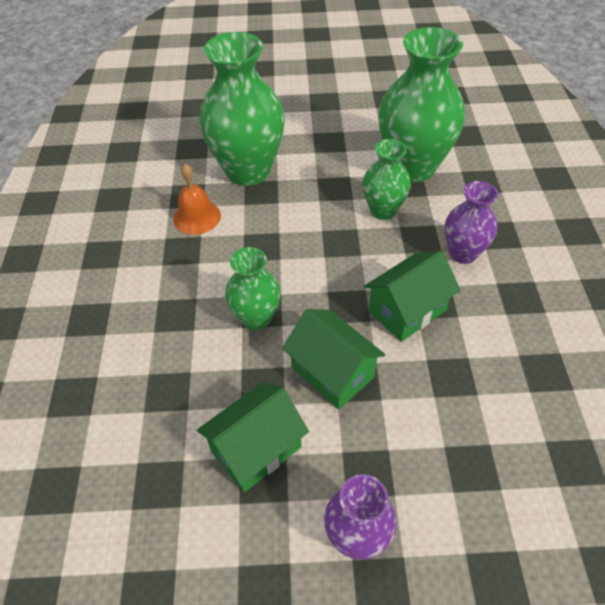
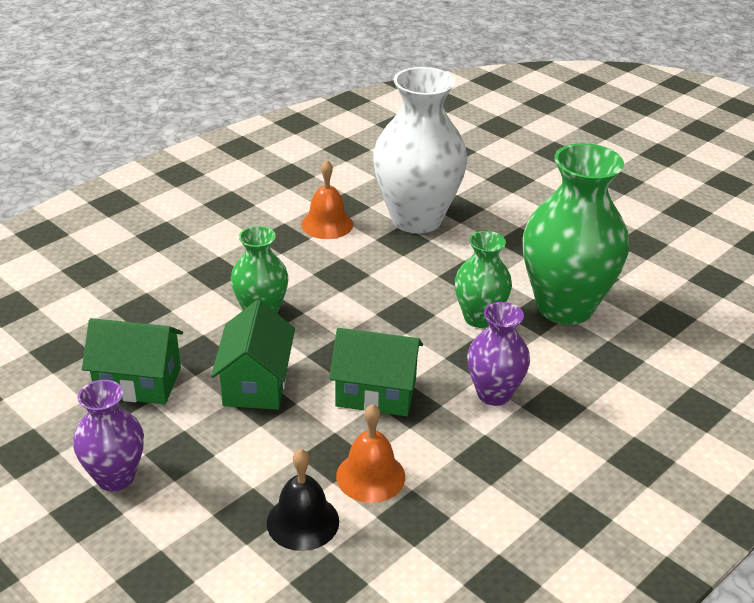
camera: 45 degrees right, 15 degrees down
green vase [199,32,285,186] -> white vase [373,67,467,234]
none -> black bell [267,449,339,551]
none -> orange bell [336,404,405,503]

